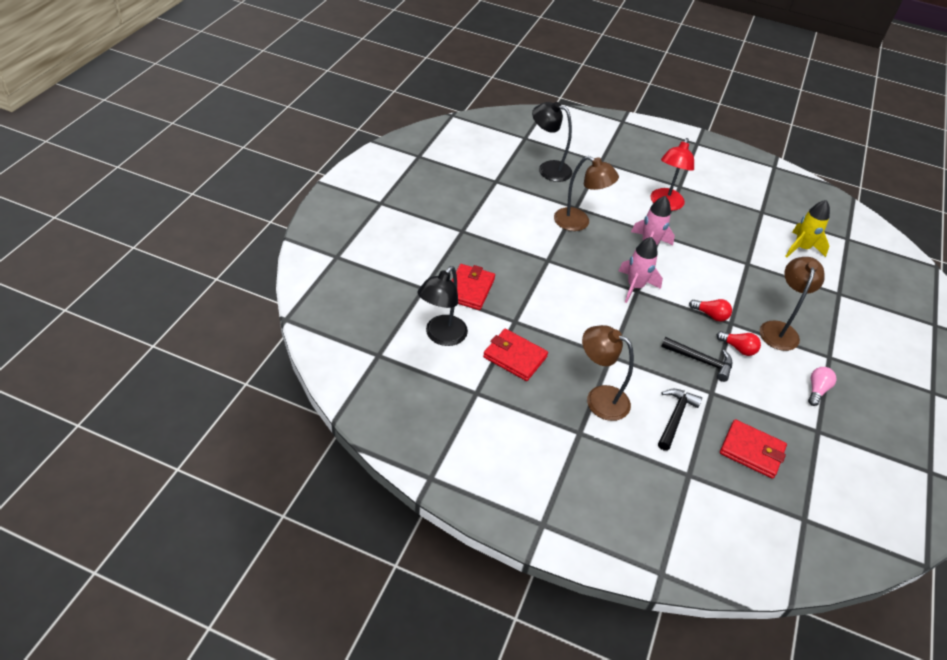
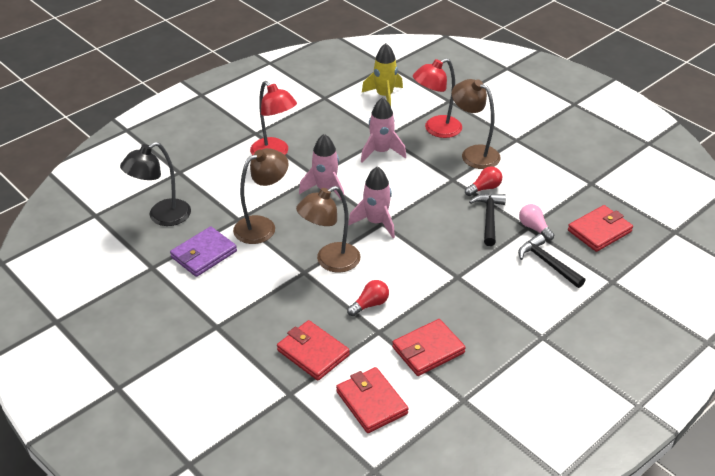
camera: 60 degrees left, 5 degrees down
black lamp [418,266,468,346] -> red wallet [336,367,409,433]
brown lamp [582,325,634,421] -> brown lamp moved to [296,186,360,273]
black hammer [661,337,732,382] -> black hammer turned 45 degrees counterclockwise [469,193,506,246]
red light bulb [689,299,732,322] -> red light bulb moved to [347,280,389,316]
pink light bulb [808,367,836,406] -> pink light bulb moved to [519,204,554,241]
none -> purple wallet [170,226,237,277]
none -> pink rocket [361,97,406,162]
none -> red lamp [413,58,462,138]

